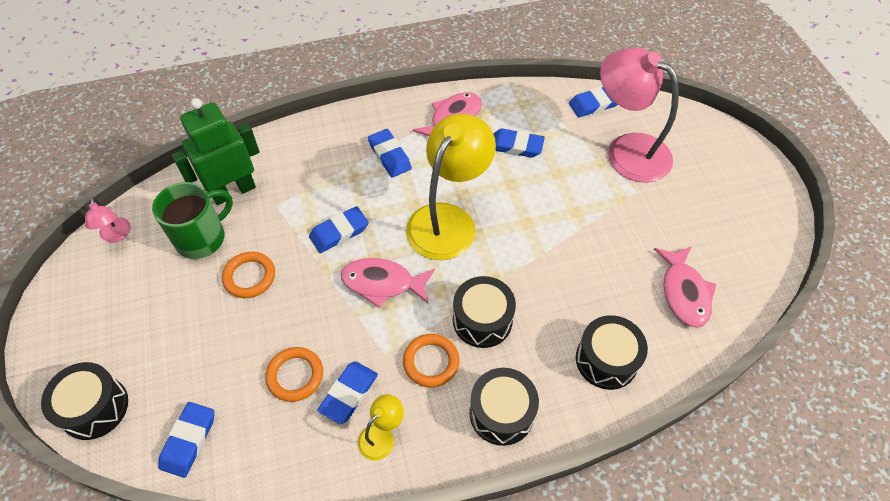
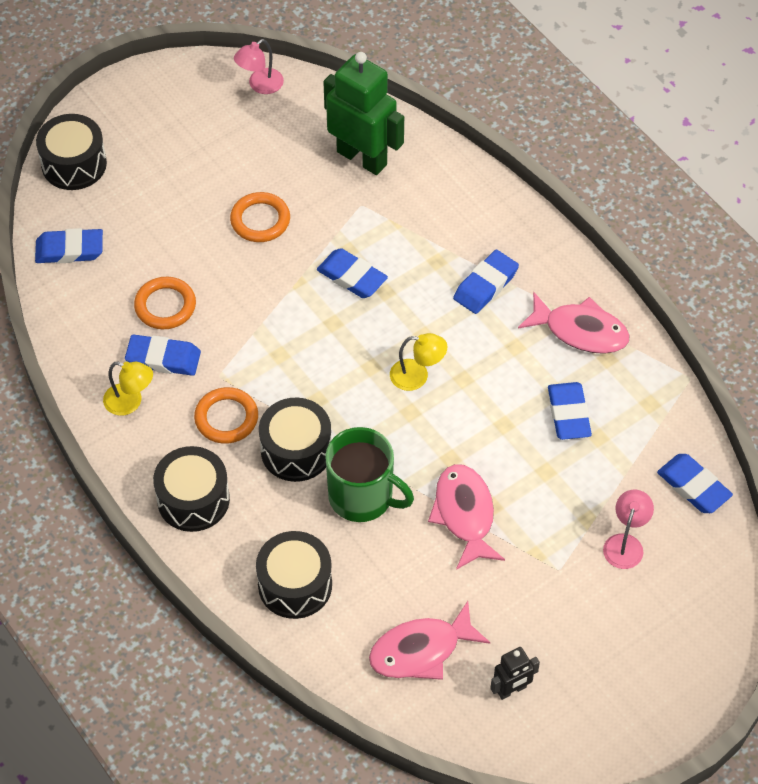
camera: 70 degrees right, 0 degrees up
green mug [152,182,233,259] -> green mug moved to [325,427,414,522]
pink fish [341,258,435,308] -> pink fish moved to [428,464,505,570]
yellow lamp [406,114,496,260] -> yellow lamp [390,333,447,391], size x0.44
pink lamp [600,48,679,182] -> pink lamp [603,490,654,569], size x0.44
none -> black robot [490,647,540,700]

